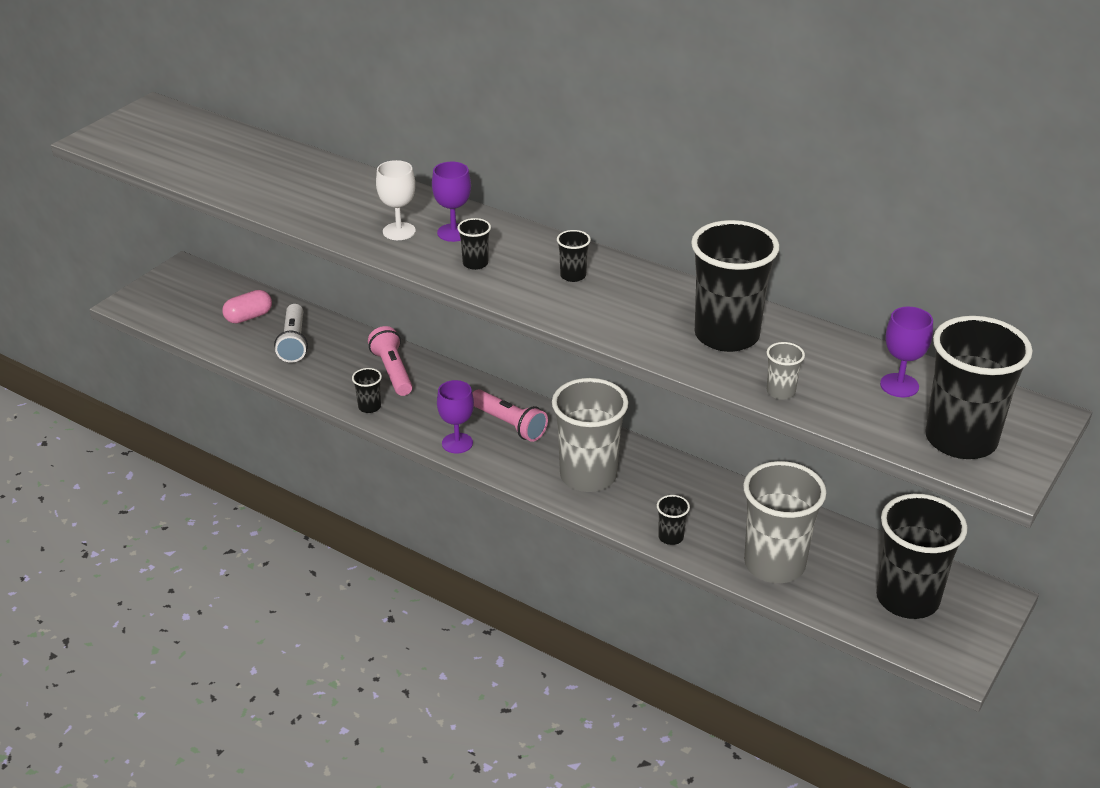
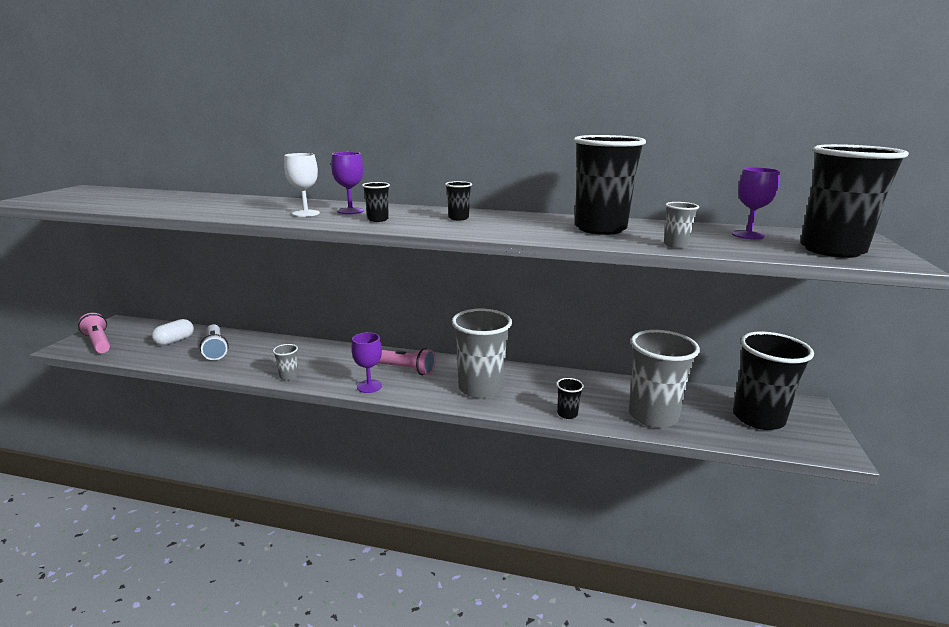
camera: 20 degrees left, 15 degrees down
pink capsule [222,290,272,324] -> white capsule [152,319,194,345]
black cup [352,368,382,413] -> grey cup [273,344,298,380]
pink flashlight [368,326,413,396] -> pink flashlight moved to [78,313,110,353]

